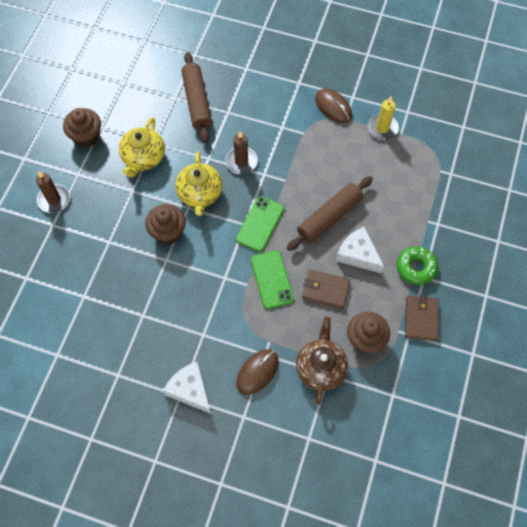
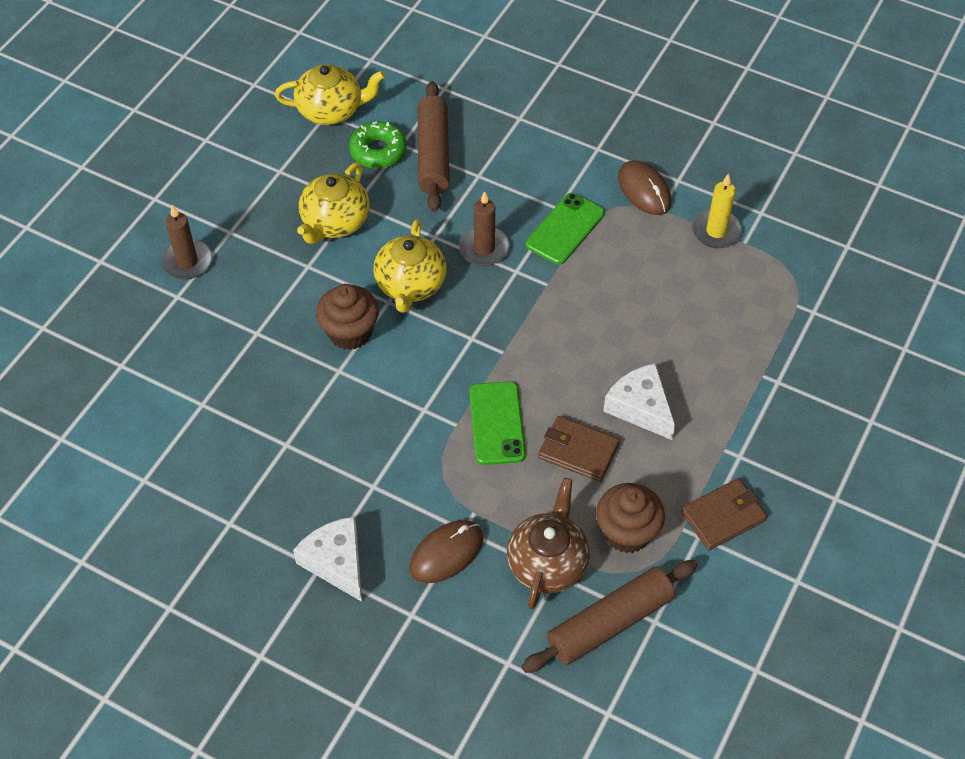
camera: 10 degrees right, 10 degrees down
brown cupcake [63,108,101,148] -> none
green phone [236,196,284,252] -> green phone moved to [526,193,605,265]
brown rolling pin [287,176,373,251] -> brown rolling pin moved to [522,560,697,673]
green donut [397,246,438,285] -> green donut moved to [349,121,407,169]
brown wallet [405,295,439,341] -> brown wallet turned 45 degrees clockwise [681,478,767,550]
none -> yellow teapot [275,64,385,125]

